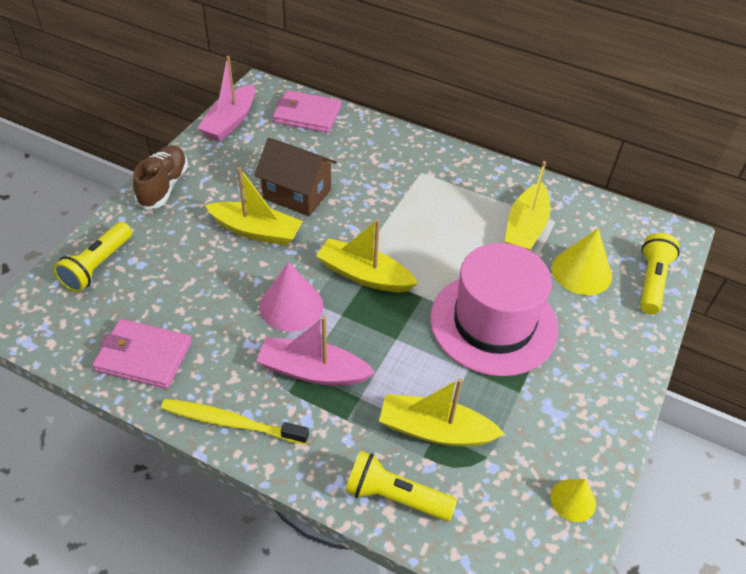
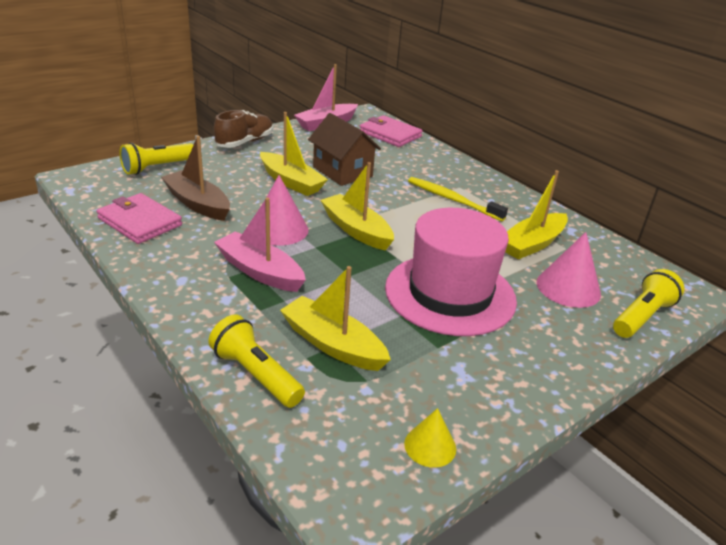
camera: 25 degrees right, 15 degrees down
yellow toothbrush [161,399,309,445] -> yellow toothbrush moved to [408,177,508,221]
yellow cone [552,228,612,295] -> pink cone [537,232,601,308]
none -> brown boat [161,136,230,221]

